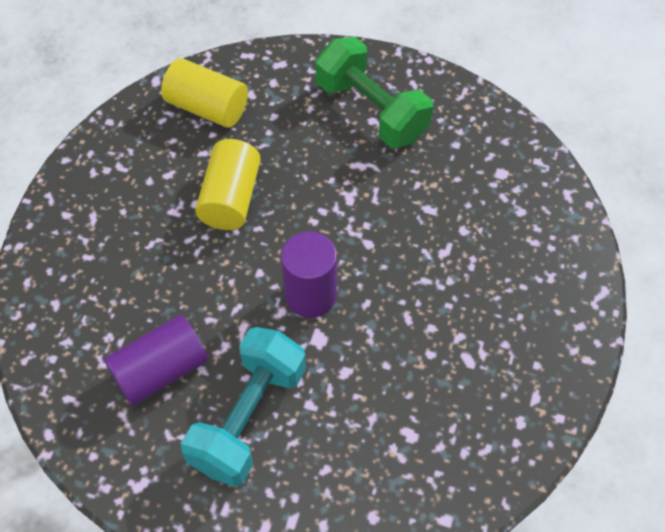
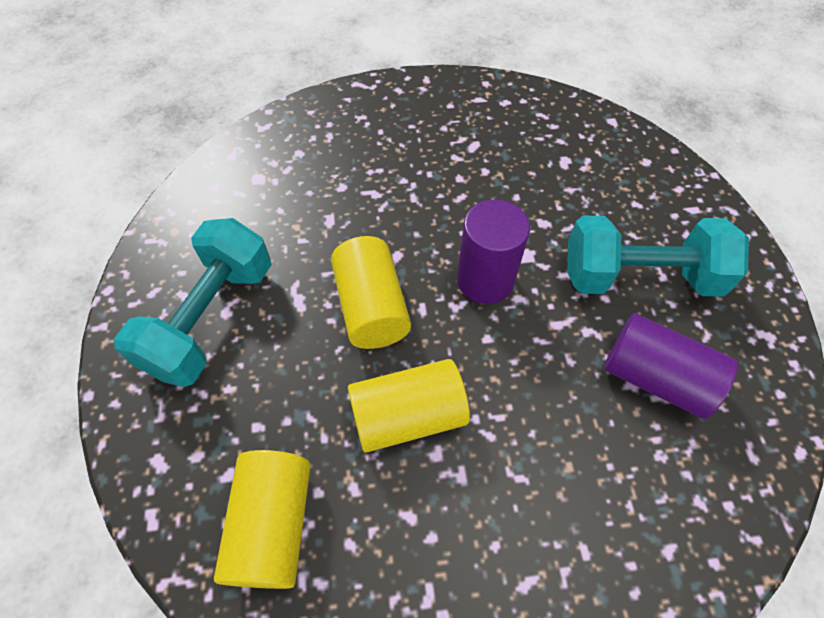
camera: 115 degrees left, 0 degrees up
green dumbbell [316,37,433,148] -> turquoise dumbbell [114,218,271,387]
none -> yellow cylinder [331,236,411,349]

